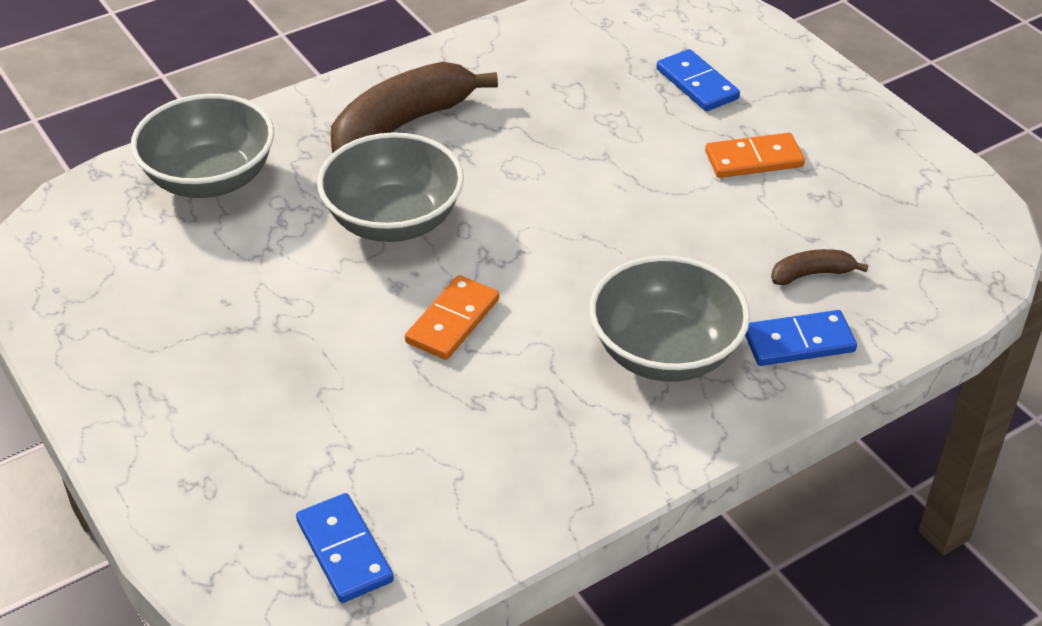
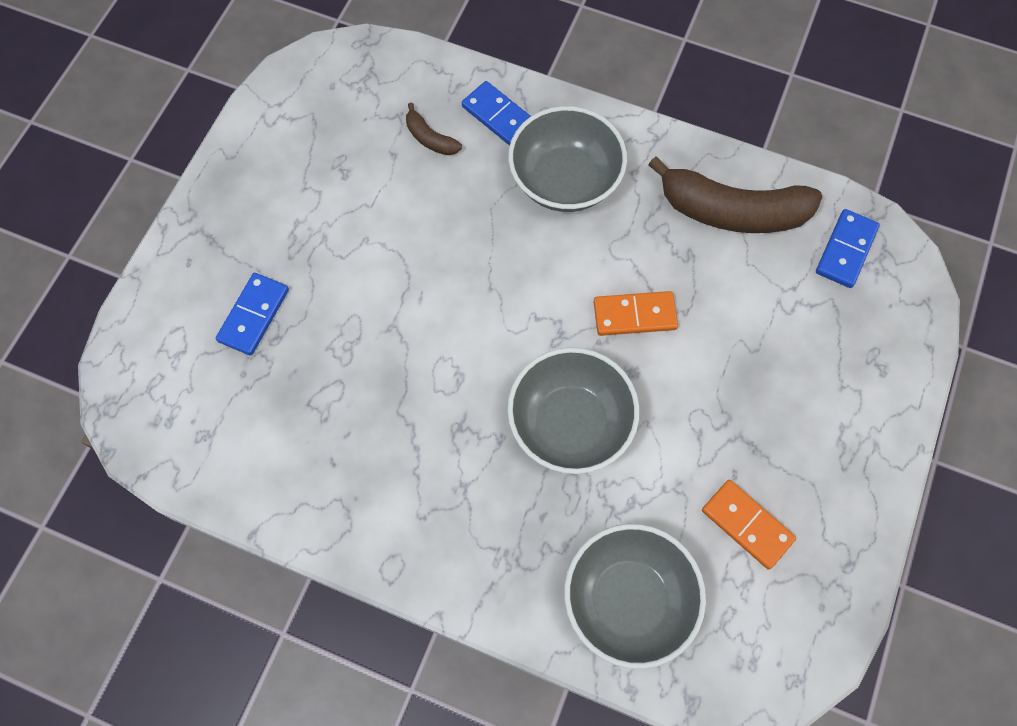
camera: 125 degrees left, 25 degrees up
brown banana [331,62,498,153] -> brown banana moved to [648,156,822,233]
orange domino [705,133,805,178] -> orange domino moved to [702,480,796,570]

